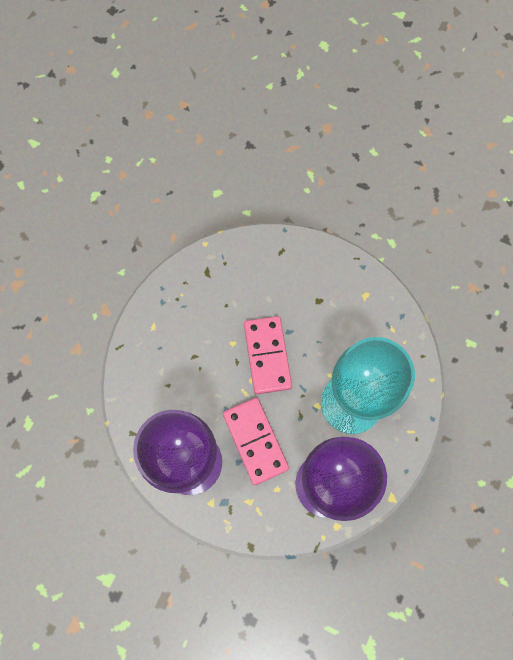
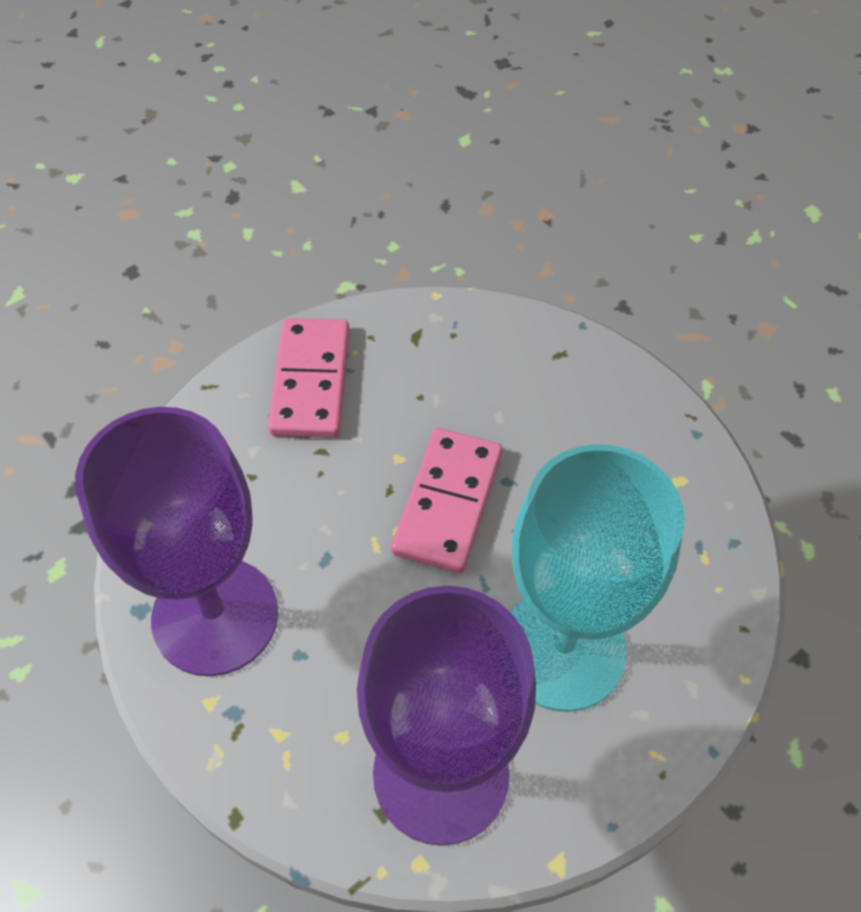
camera: 25 degrees right, 15 degrees down
pink domino [223,398,289,485] -> pink domino moved to [268,318,350,438]

